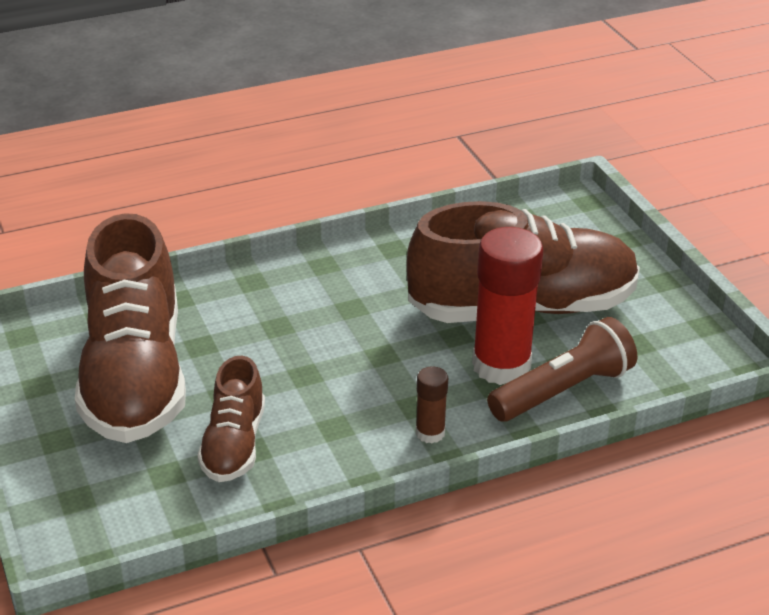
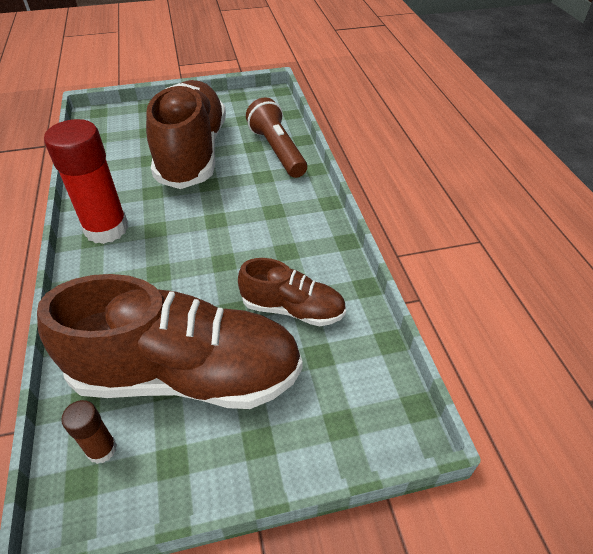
camera: 80 degrees left, 10 degrees up
brown glue stick [416,366,448,443] -> brown glue stick moved to [61,400,117,464]
red glue stick [472,227,543,385] -> red glue stick moved to [44,119,128,244]

